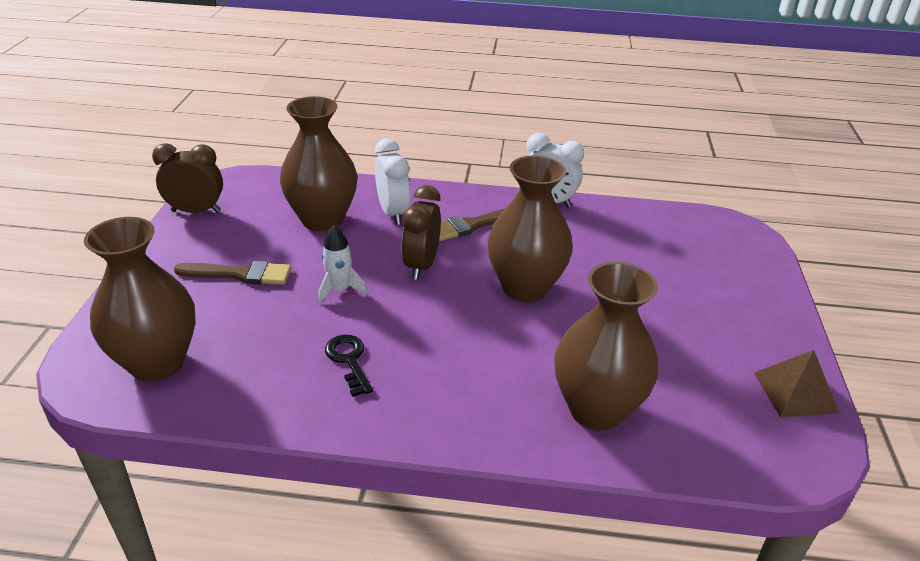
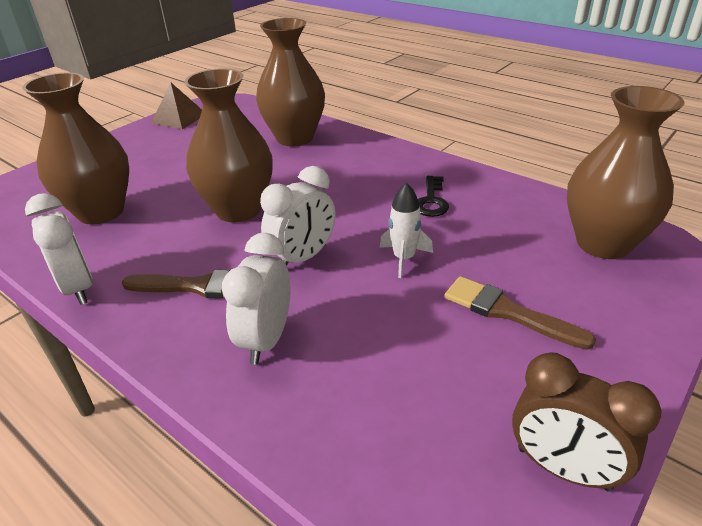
camera: 145 degrees left, 0 degrees up
brown vase [280,96,357,231] -> brown vase moved to [22,72,129,224]
brown clock [402,185,441,280] -> white clock [260,166,335,265]

